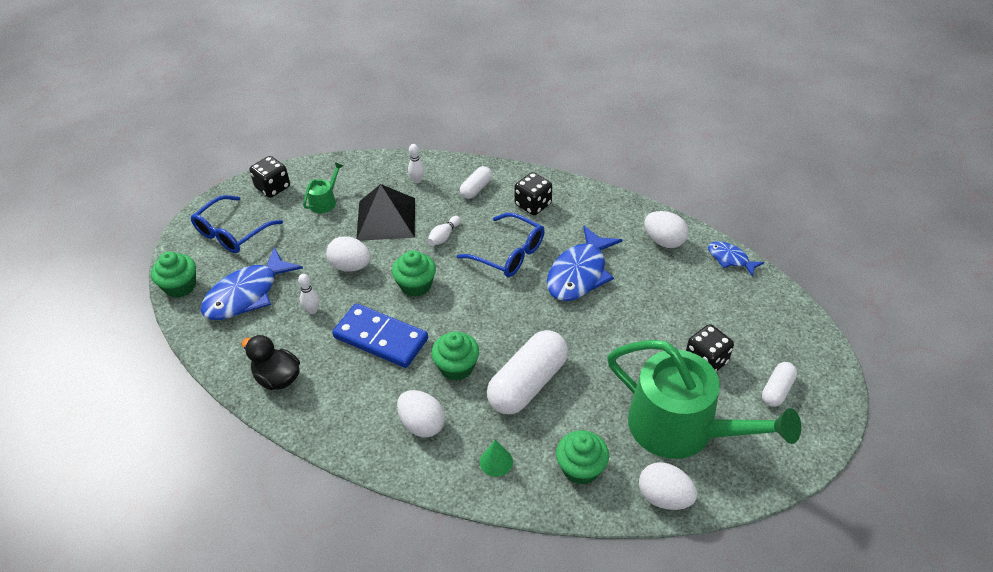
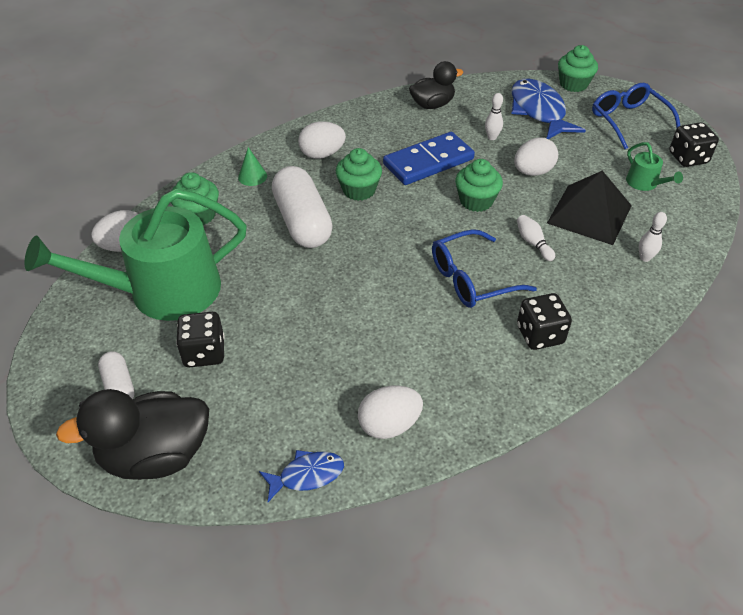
camera: 120 degrees right, 0 degrees up
white capsule [460,166,492,199] -> none
blue fish [547,226,622,301] -> none
none -> black duck [56,389,209,480]

